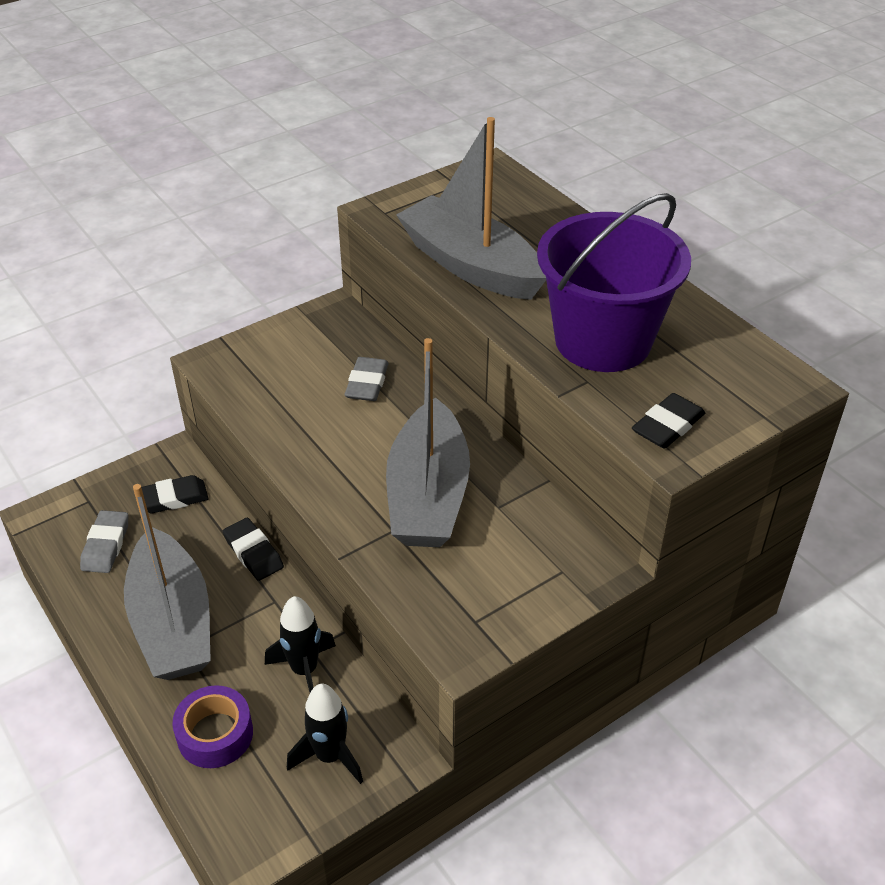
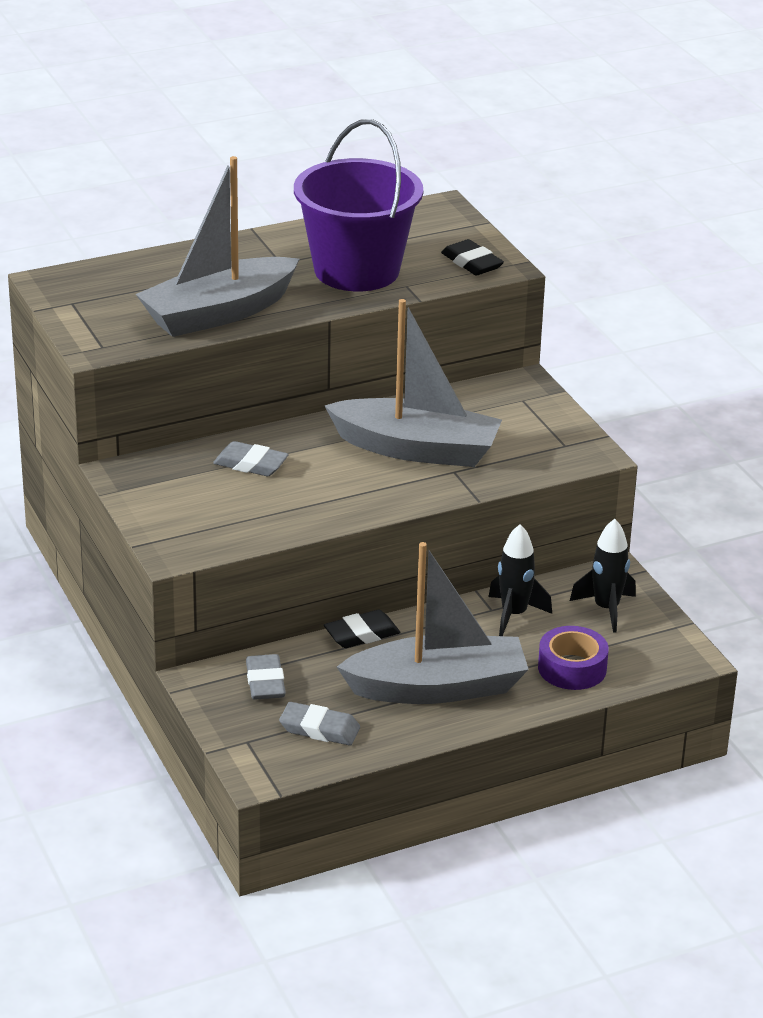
camera: 80 degrees left, 10 degrees down
black eraser [141,475,209,513] -> grey eraser [246,654,286,700]

